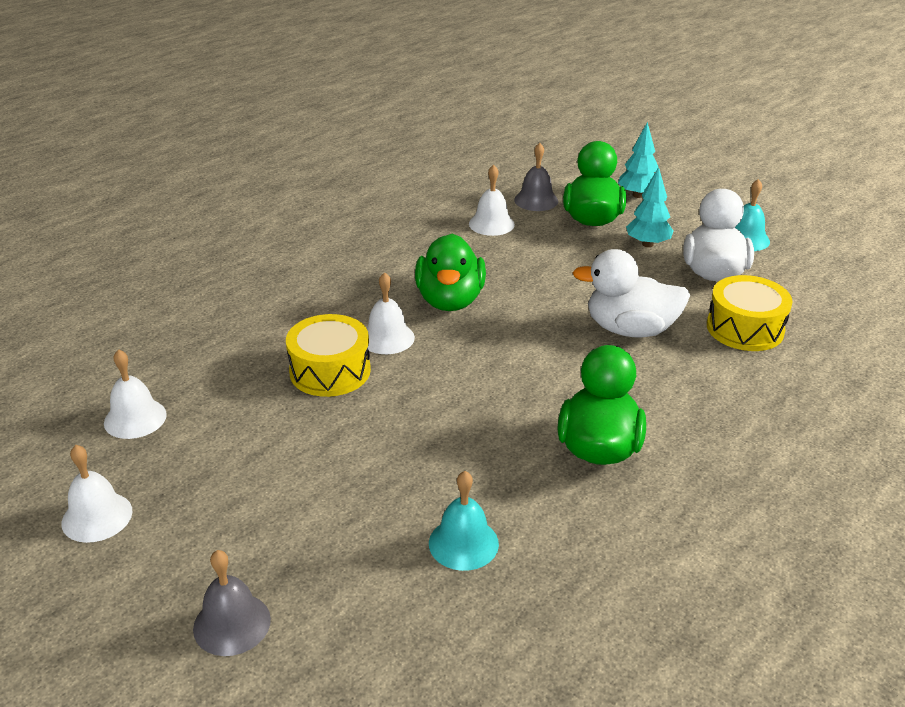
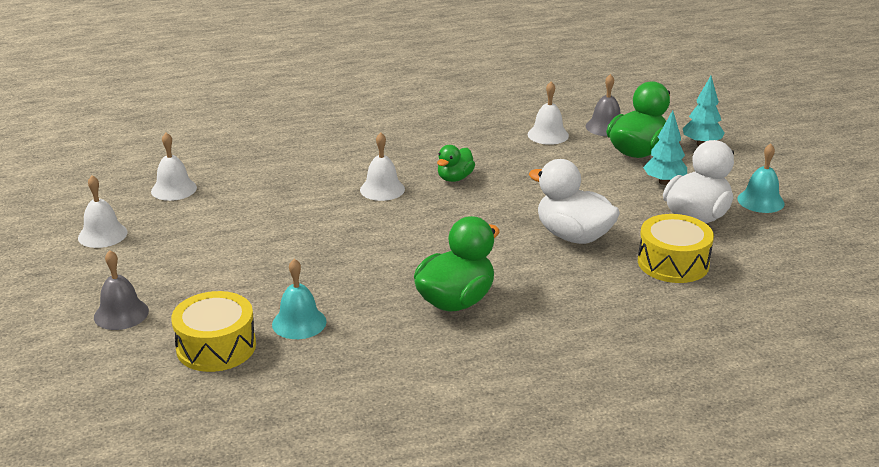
camera: 30 degrees right, 5 degrees down
yellow drum [286,314,371,397] -> yellow drum moved to [171,291,256,372]
green duck [415,234,486,311] -> green duck [437,145,475,182], size x0.57

